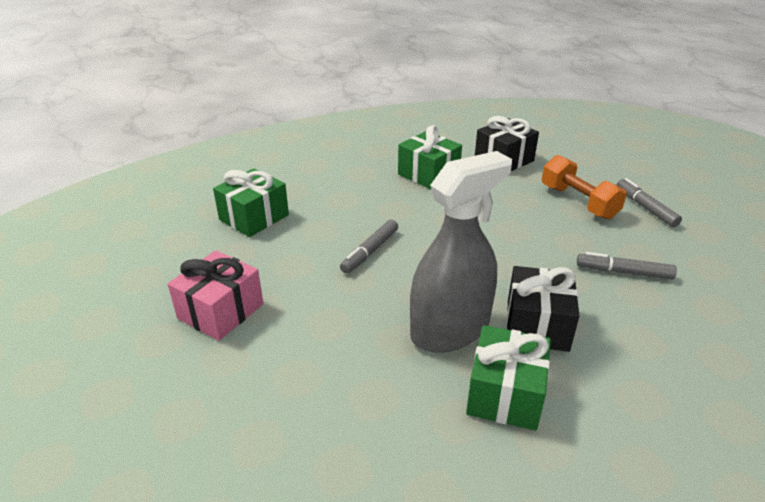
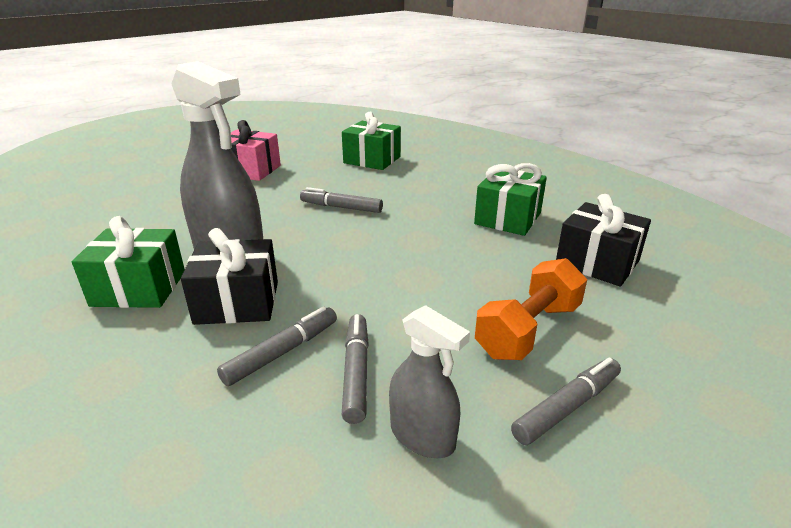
camera: 75 degrees right, 5 degrees down
none -> grey marker [217,306,337,386]
none -> grey spray bottle [389,305,470,458]

